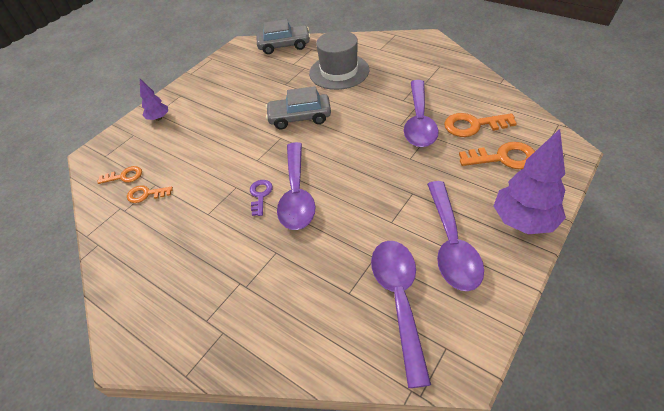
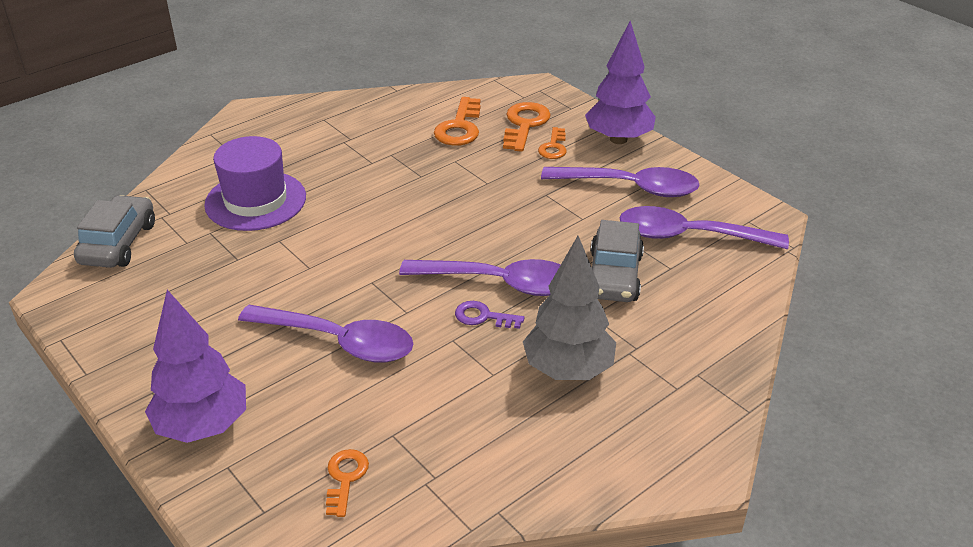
camera: 80 degrees left, 10 degrees down
orange key [127,185,173,203] -> orange key moved to [538,127,567,159]
purple tree [140,79,168,121] -> purple tree [145,290,246,443], size x1.89
grey car [266,86,331,129] -> grey car moved to [591,220,644,302]
grey hat [309,30,369,90] -> purple hat [204,136,306,231]
purple spoon [404,80,439,147] -> purple spoon moved to [238,305,413,363]
none -> grey tree [523,236,616,380]

